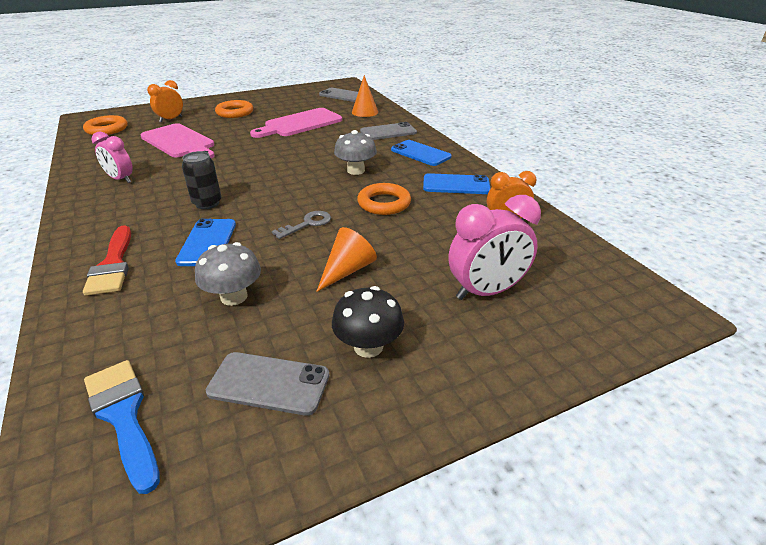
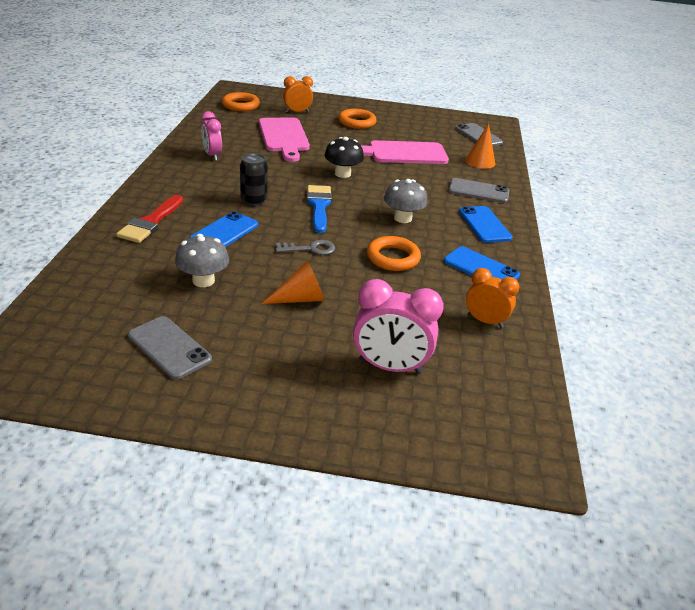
camera: 30 degrees right, 0 degrees up
blue brush [84,360,160,494] -> blue brush moved to [307,185,332,233]
black mushroom [332,286,404,358] -> black mushroom moved to [324,137,364,178]

